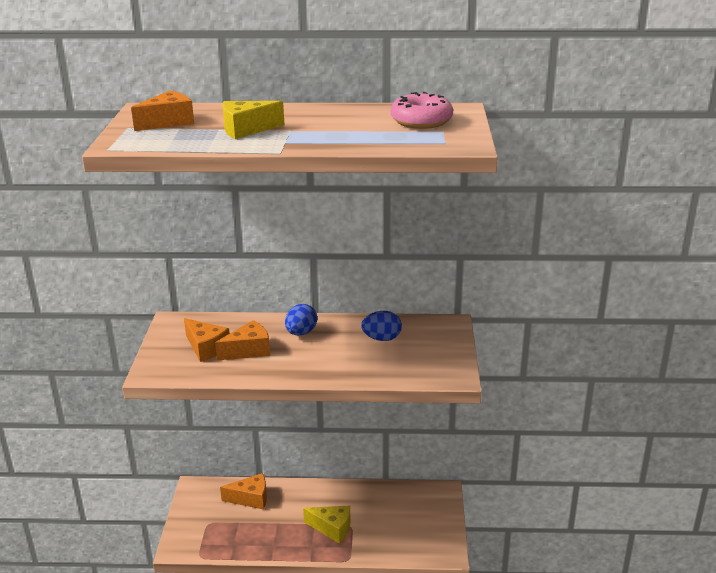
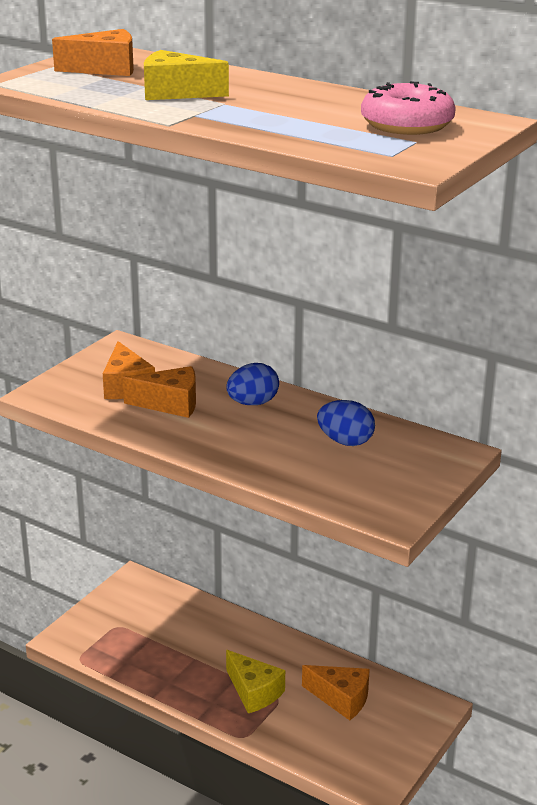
camera: 30 degrees right, 0 degrees up
orange cheese [220,473,267,510] -> orange cheese moved to [302,665,370,720]

